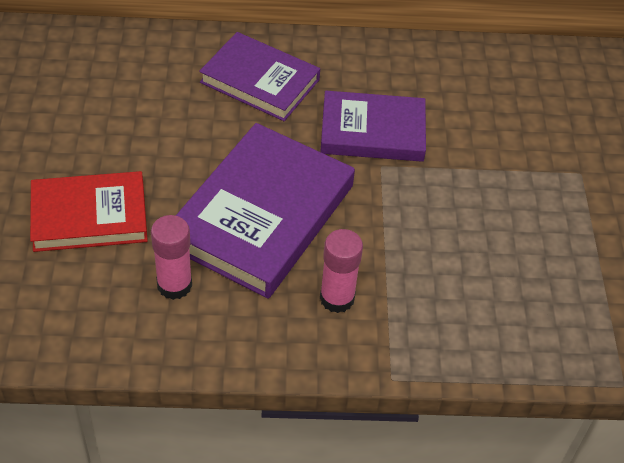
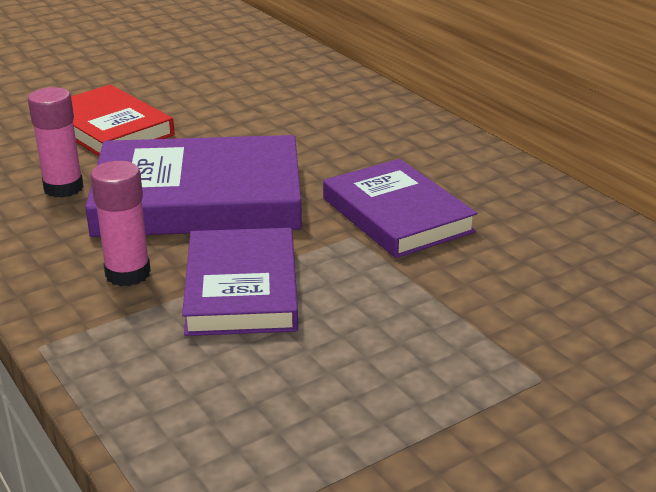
camera: 60 degrees right, 20 degrees down
purple book [199,32,320,121] -> purple book moved to [182,228,298,336]

